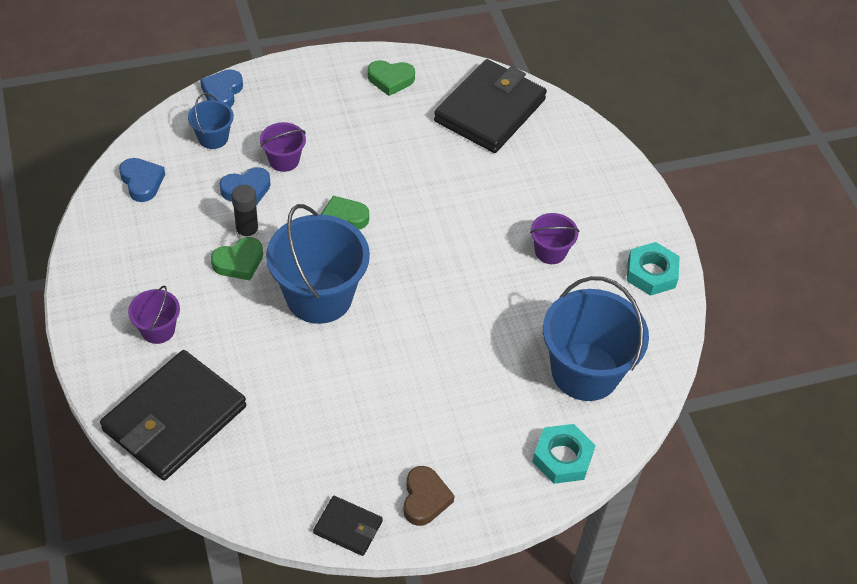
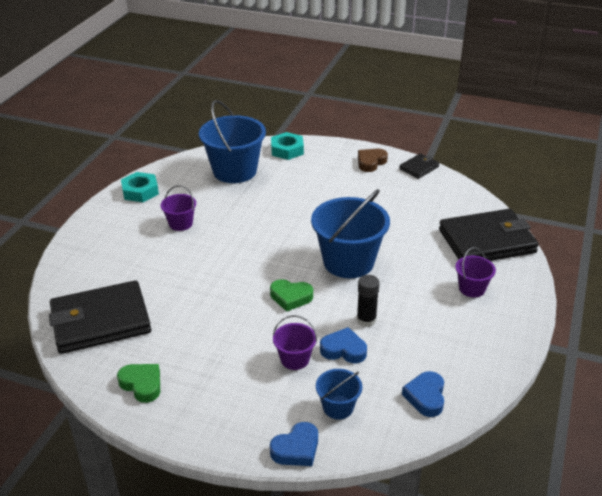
camera: 140 degrees left, 15 degrees down
green heart [211,237,263,280] -> none
black wallet [313,496,383,556] -> black wallet turned 75 degrees clockwise [399,153,439,179]

